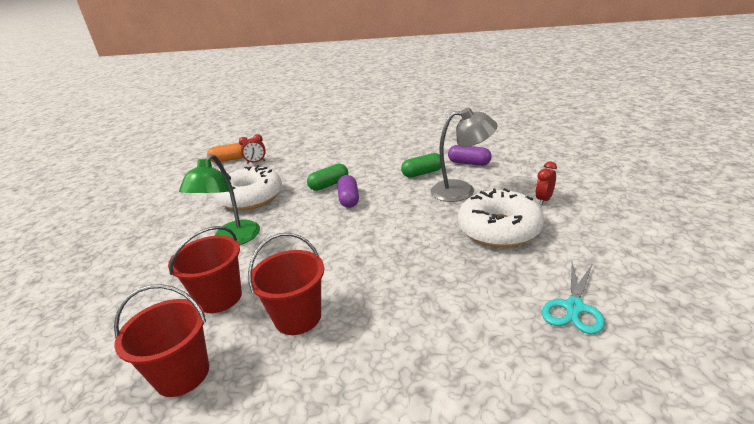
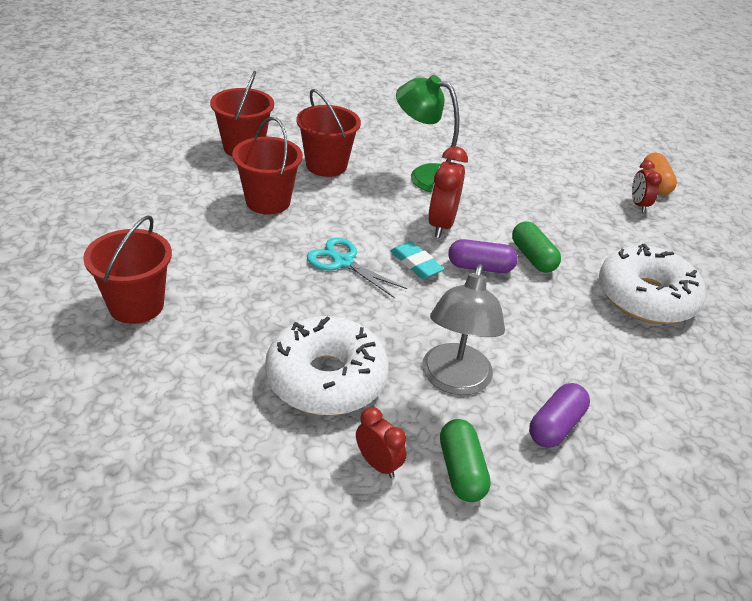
camera: 95 degrees right, 10 degrees up
white donut [214,165,282,211] -> white donut moved to [599,243,706,324]
green capsule [401,153,441,178] -> green capsule moved to [440,419,491,502]
turquoise scissors [542,262,605,334] -> turquoise scissors moved to [307,237,407,298]
none -> red bucket [83,215,172,324]
none -> turquoise eraser [390,241,444,279]
none -> red clock [428,146,468,238]

